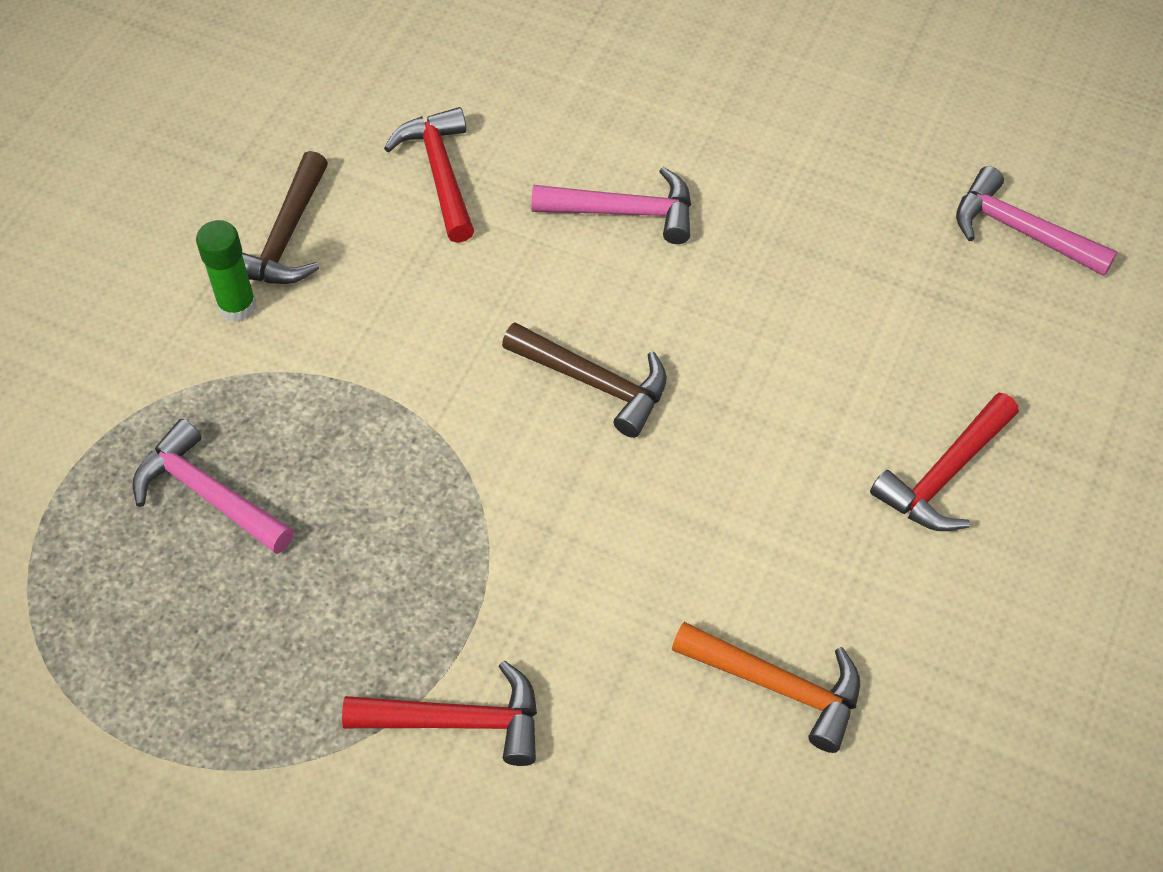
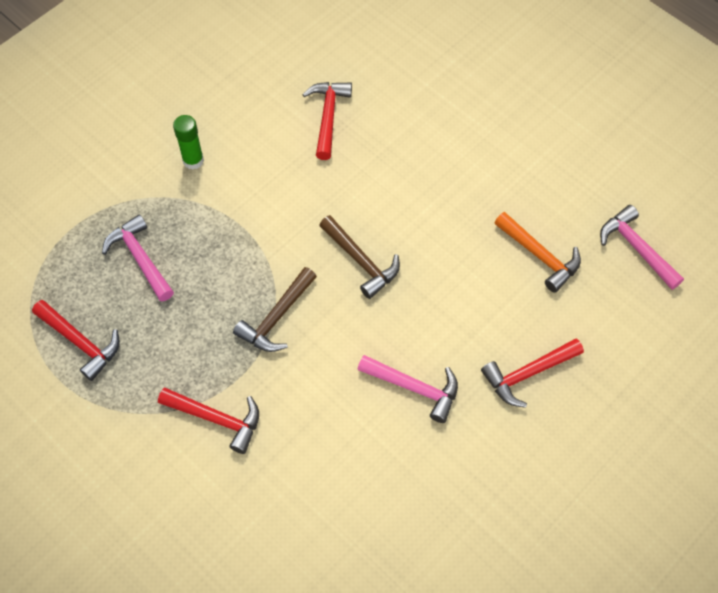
camera: 20 degrees right, 5 degrees up
brown hammer [242,151,328,284] -> brown hammer moved to [233,267,317,352]
pink hammer [531,167,691,244] -> pink hammer moved to [357,355,458,423]
orange hammer [672,622,860,753] -> orange hammer moved to [495,212,581,293]
none -> red hammer [32,300,120,381]

